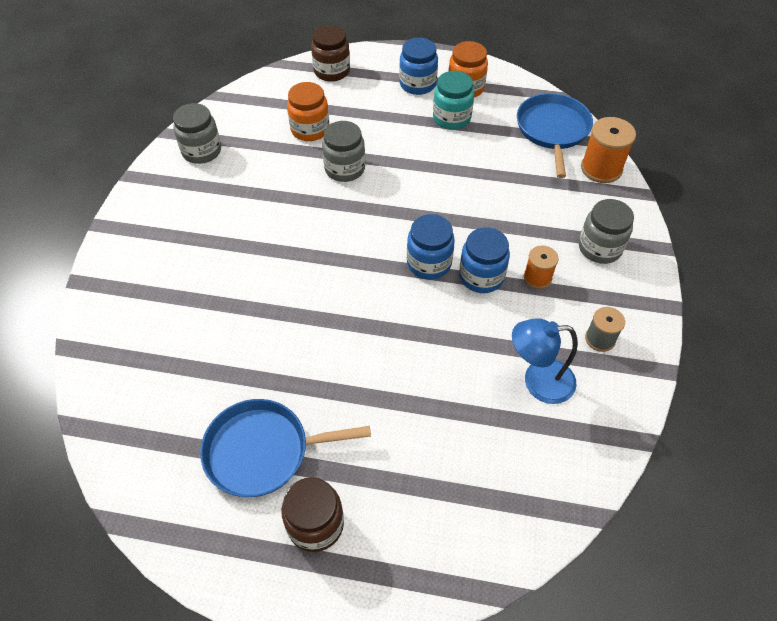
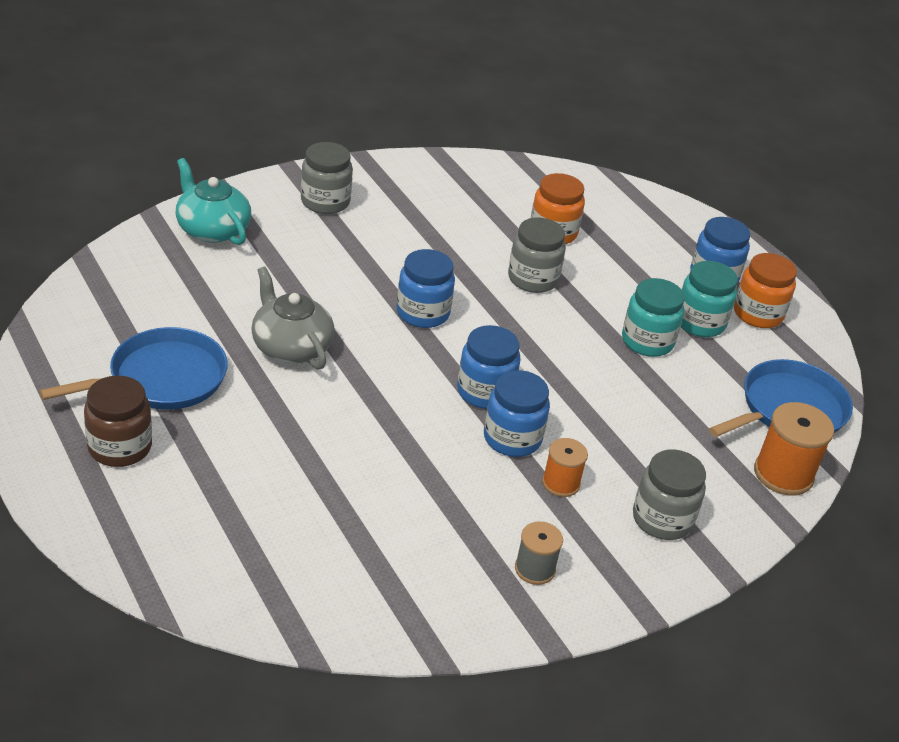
camera: 45 degrees right, 15 degrees down
grey jar [173,103,221,164] -> grey jar moved to [301,142,353,214]
blue pan [200,399,371,497] -> blue pan turned 105 degrees clockwise [40,327,228,410]
brown jar [311,25,350,82] -> none
blue lamp [512,318,578,404] -> none
none -> turquoise teapot [175,158,251,245]
none -> grey teapot [251,267,334,369]
none -> blue jar [396,249,455,328]
none -> turquoise jar [622,278,685,357]

